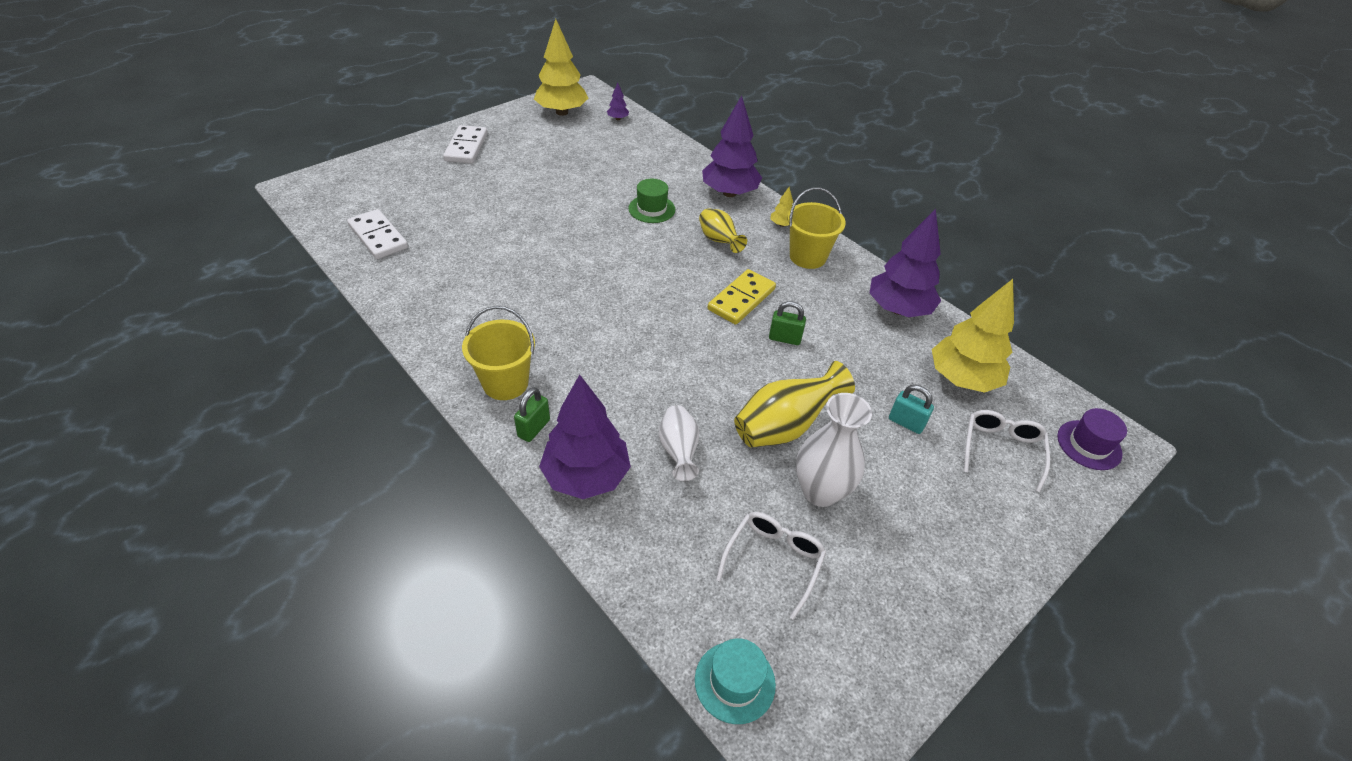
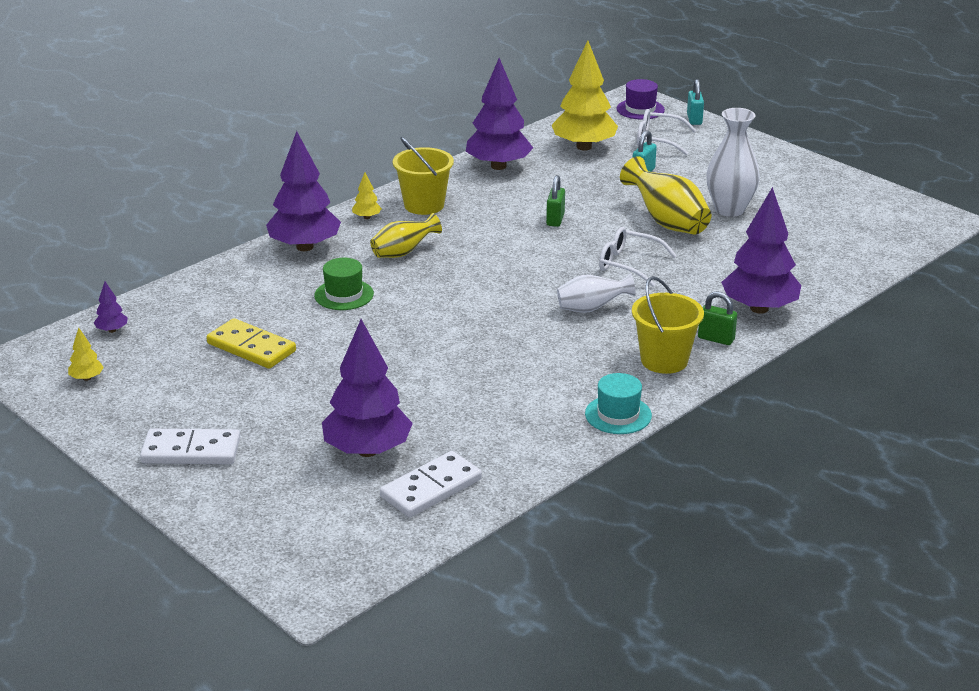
camera: 90 degrees left, 15 degrees down
yellow tree [534,19,588,116] -> yellow tree [68,328,104,381], size x0.42
white vase [659,405,699,481] -> white vase moved to [557,273,636,313]
turquoise hat [695,638,776,724] -> turquoise hat moved to [585,373,652,434]
yellow domino [707,269,776,325] -> yellow domino moved to [206,318,296,369]
white glasses [716,512,826,620] -> white glasses moved to [599,227,677,287]
none -> purple tree [322,319,413,457]
none -> turquoise padlock [687,79,704,125]

